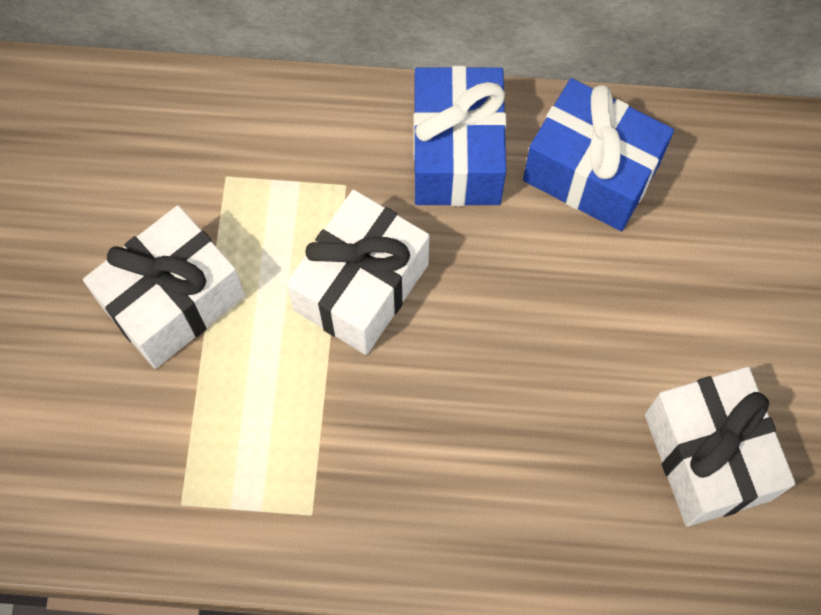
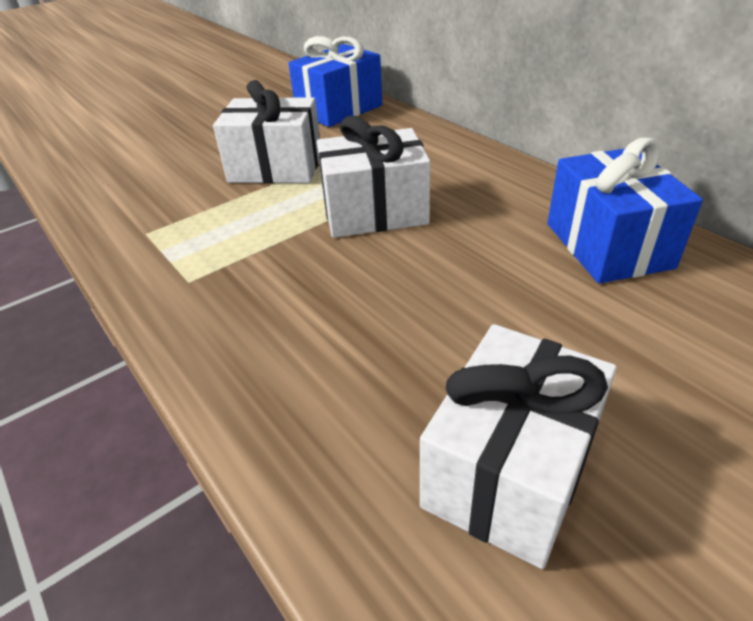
camera: 50 degrees right, 30 degrees down
blue gift [413,66,506,206] -> blue gift moved to [288,36,382,127]

